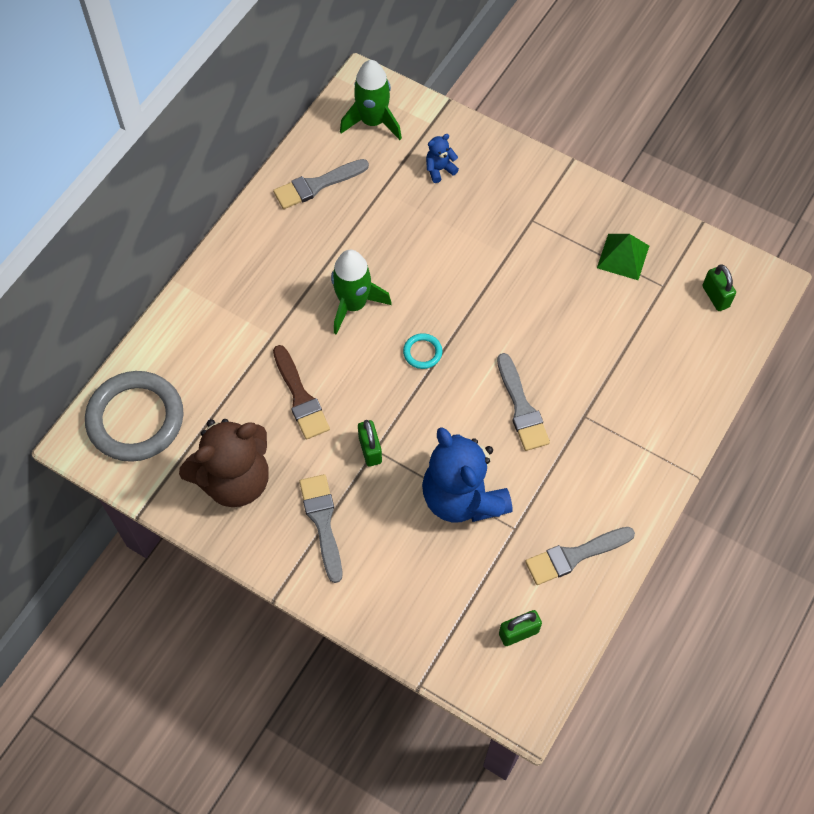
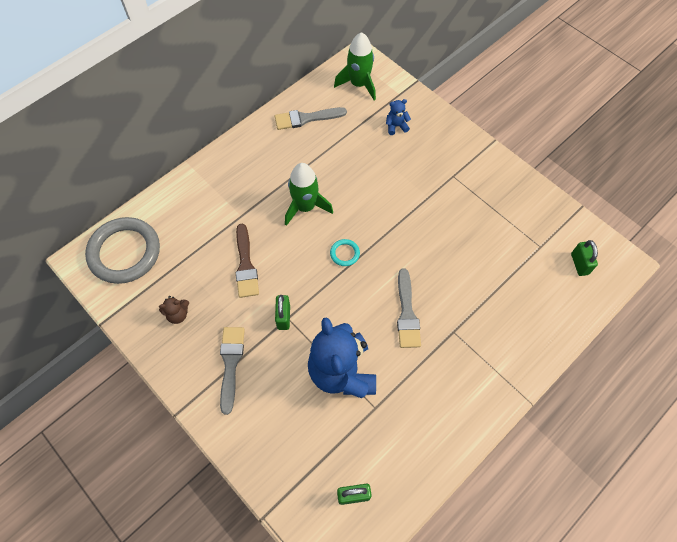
camera: 15 degrees right, 0 degrees up
brown teddy bear [179,419,269,507] -> brown teddy bear [159,296,189,324], size x0.41
grey brush [525,527,635,585] -> none
green pyramid [597,234,649,280] -> none

